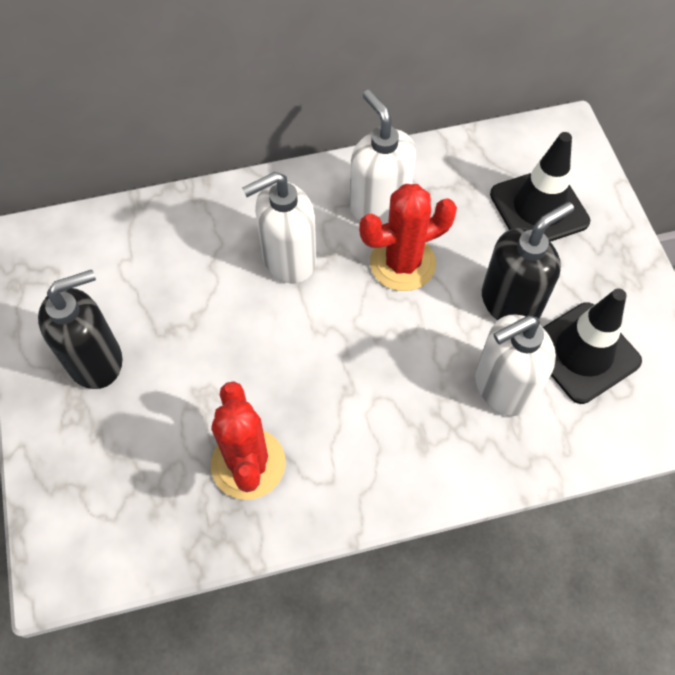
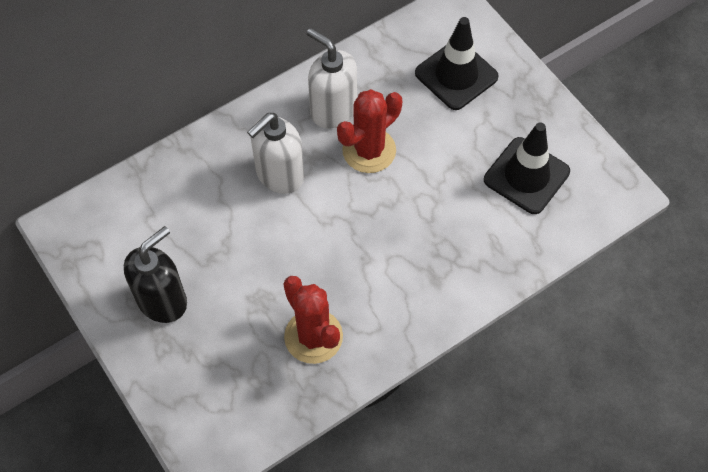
camera: 20 degrees left, 0 degrees up
white soap dispenser [475,314,556,416] -> none
black soap dispenser [482,202,574,321] -> none

